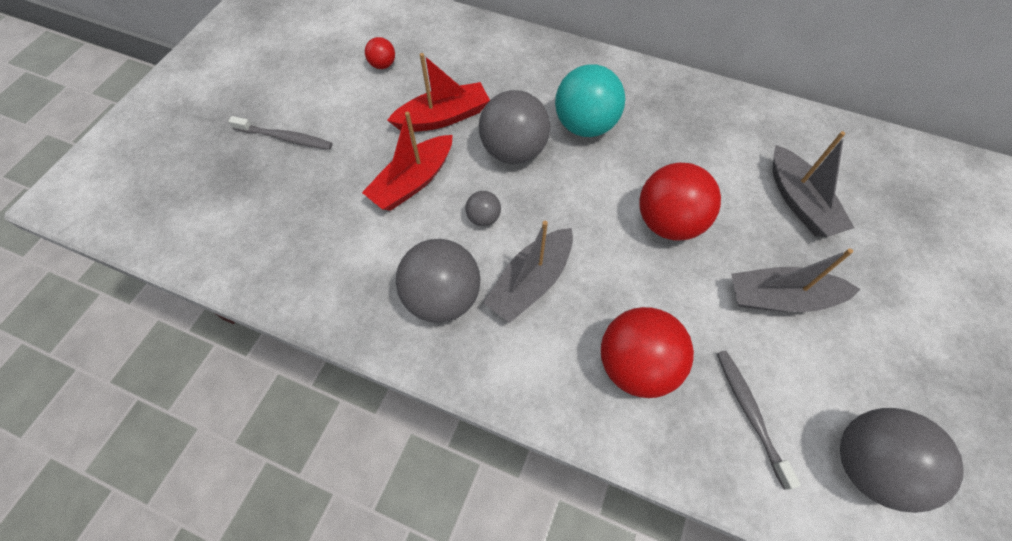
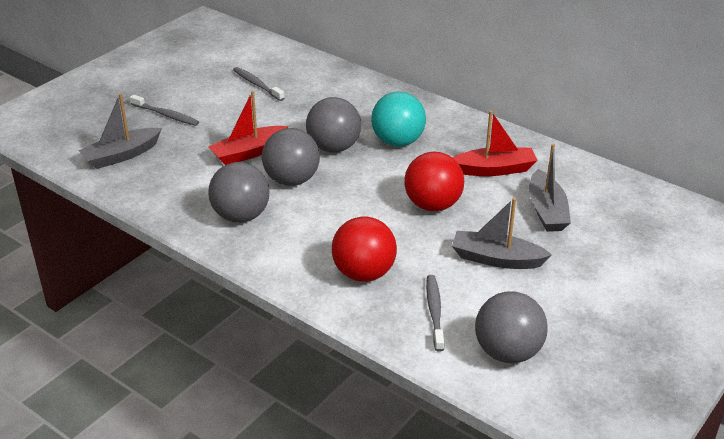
camera: 15 degrees right, 25 degrees down
red ball [365,37,395,69] -> grey toothbrush [233,67,285,101]
red boat [387,53,490,132] -> red boat moved to [453,110,538,176]
grey ball [465,191,501,226] -> grey ball [262,128,320,186], size x2.10
grey boat [484,221,573,323] -> grey boat moved to [78,93,162,169]

